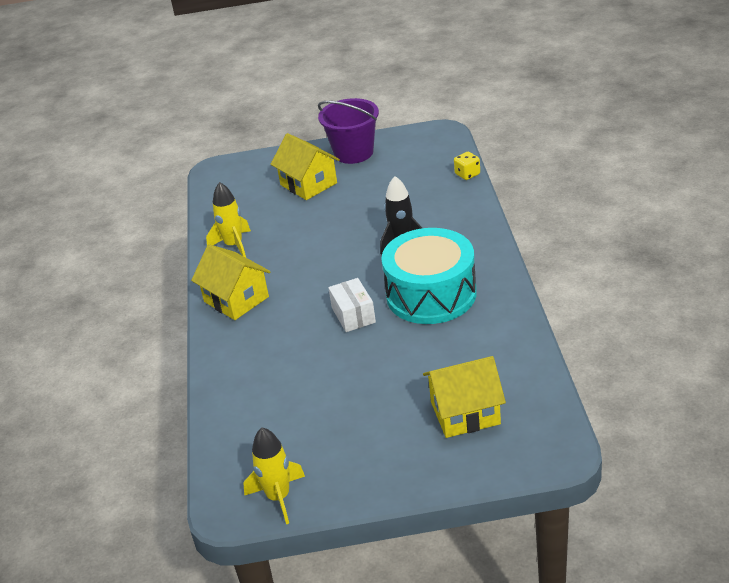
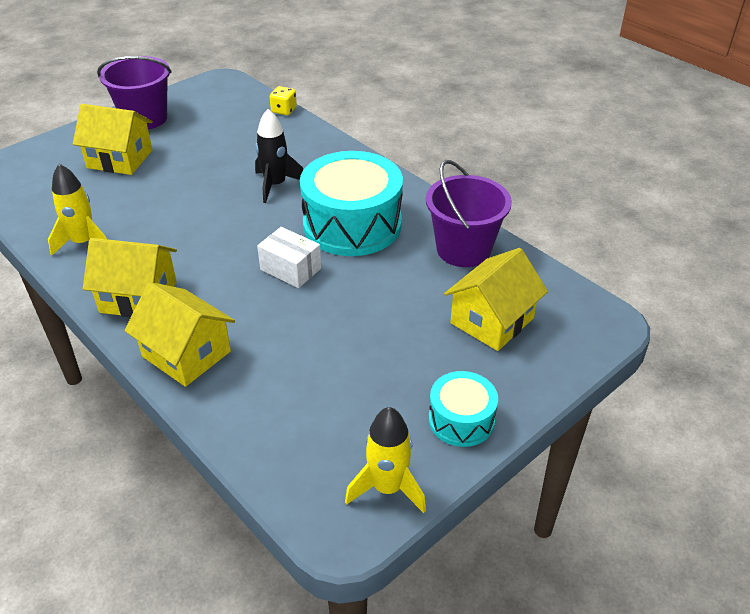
camera: 40 degrees left, 5 degrees up
none -> yellow house [124,282,235,387]
none -> purple bucket [426,160,512,267]
none -> turquoise drum [429,371,498,447]

